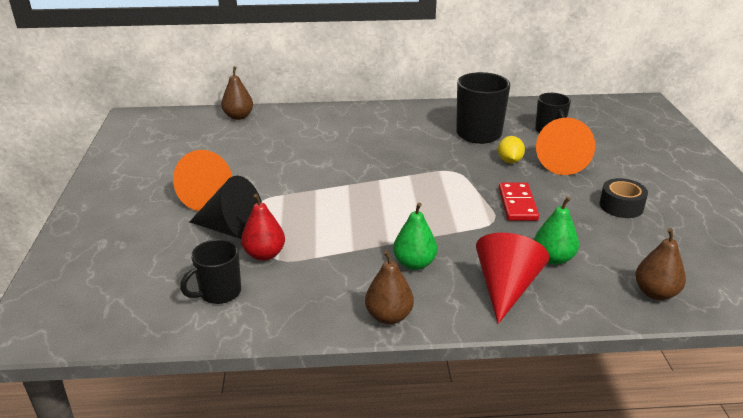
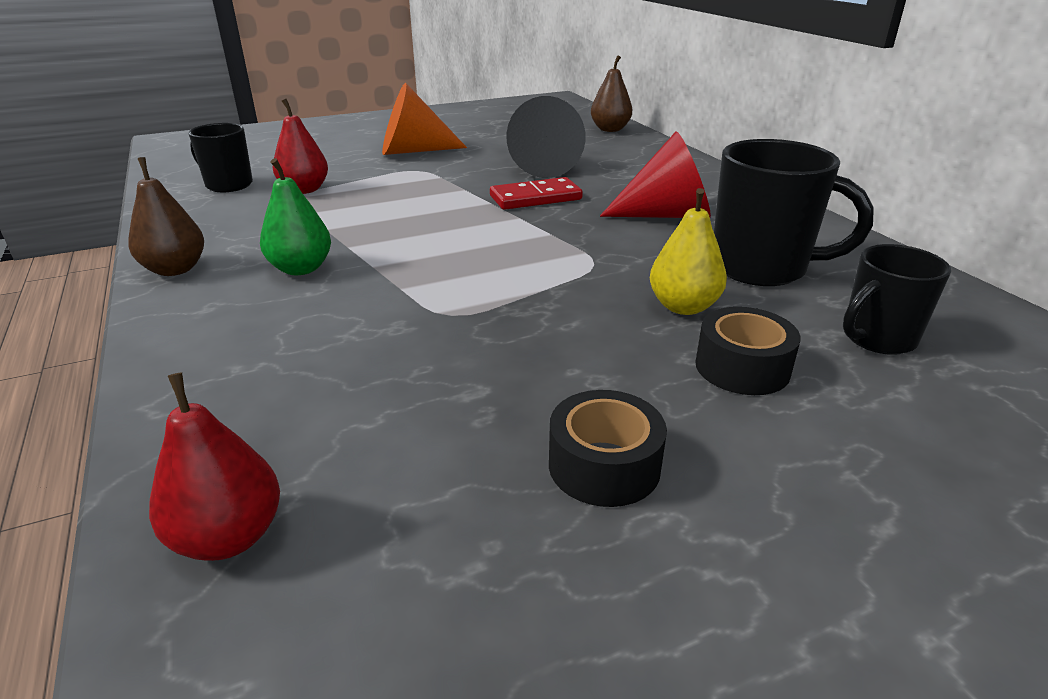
camera: 70 degrees right, 0 degrees up
black cone [189,176,262,239] -> black cone moved to [506,96,585,178]
red cone [476,233,549,324] -> red cone moved to [600,131,711,218]
yellow lemon [498,136,525,163] -> yellow pear [650,188,727,315]
red domino [499,183,539,221] -> red domino moved to [490,177,583,210]
green pear [534,197,579,265] -> none
orange cone [536,118,595,175] -> black tape [695,307,800,395]
brown pear [635,228,686,300] -> red pear [149,373,280,561]

